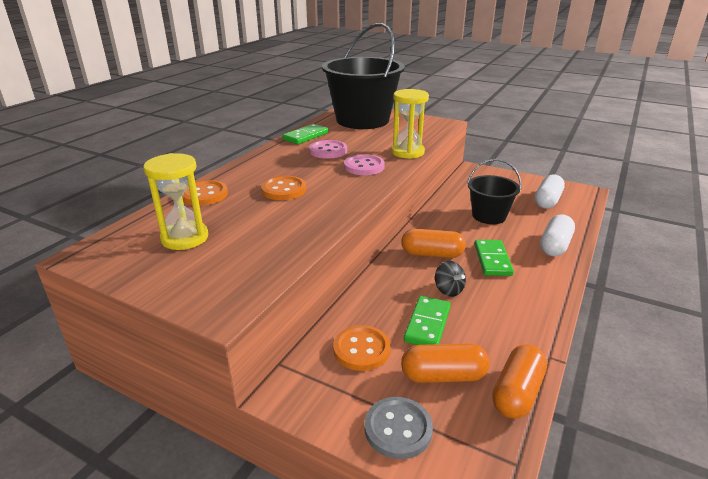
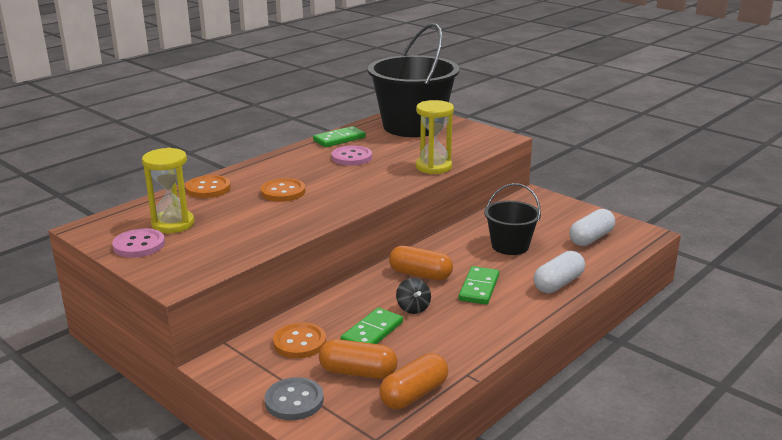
camera: 15 degrees right, 5 degrees down
pink button [344,154,385,175] -> pink button moved to [112,228,165,258]

